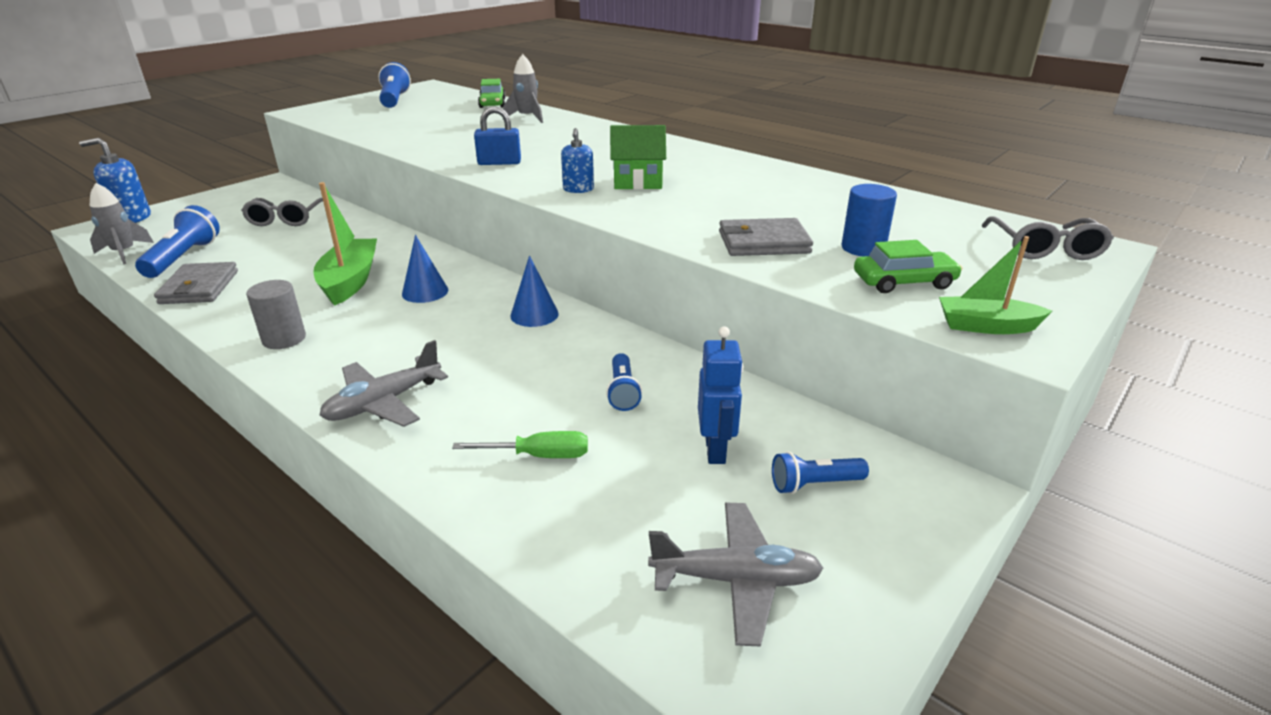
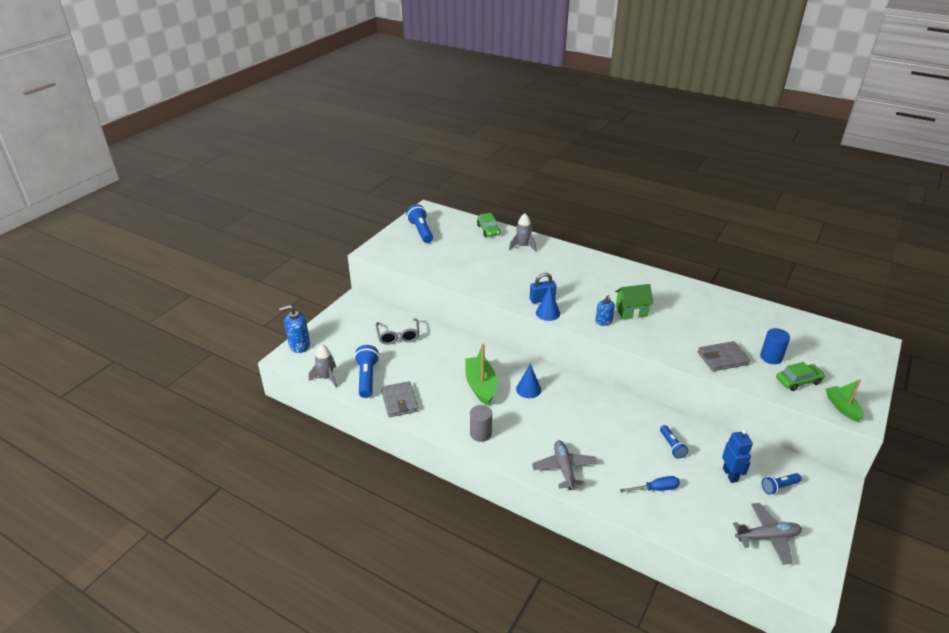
camera: 10 degrees left, 5 degrees up
grey plane [319,340,448,427] -> grey plane turned 135 degrees clockwise [532,440,597,490]
green screwdriver [452,431,588,458] -> blue screwdriver [620,476,680,493]
blue cone [510,255,559,327] -> blue cone moved to [536,287,560,321]
green boat [939,236,1052,334] -> green boat turned 75 degrees clockwise [826,379,864,422]
grey glasses [981,216,1114,260] -> none

